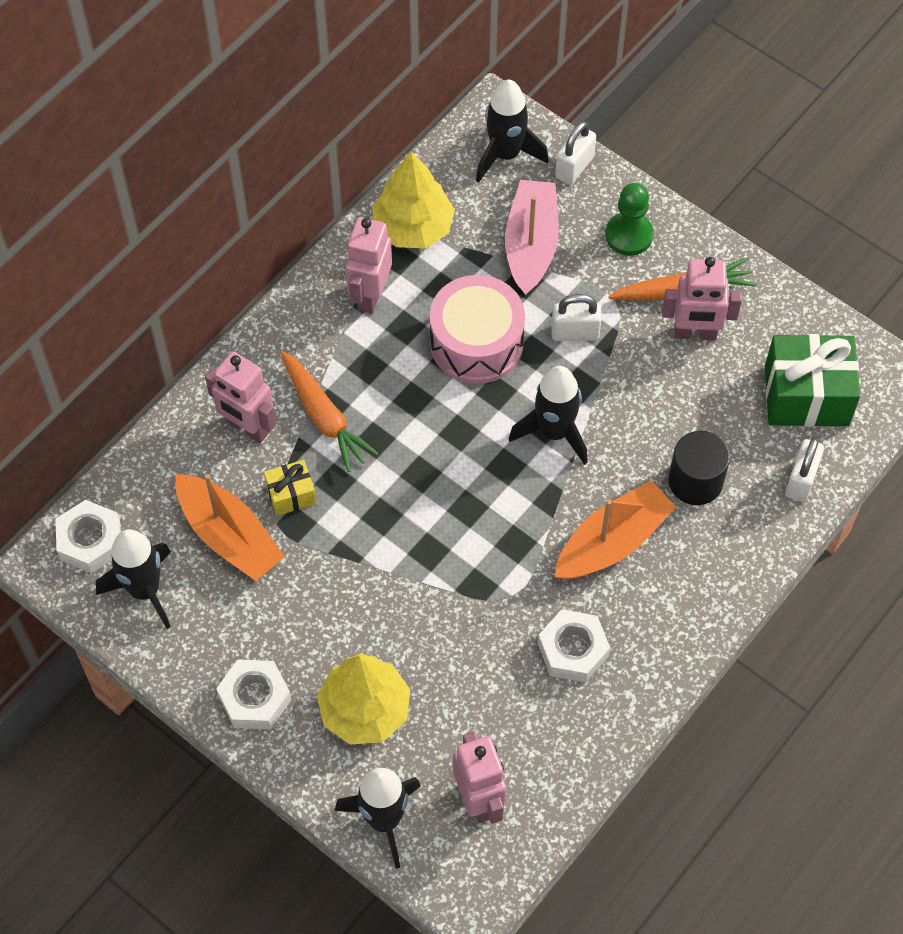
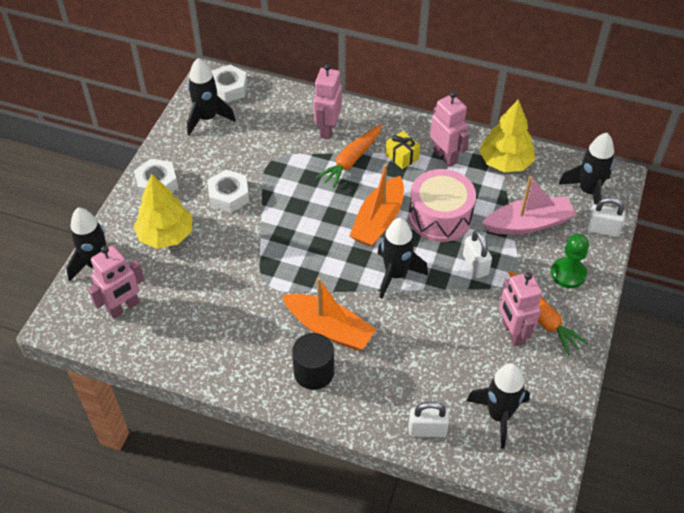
camera: 70 degrees right, 10 degrees down
orange boat [175,474,285,581] -> orange boat moved to [349,164,404,247]
yellow gift [264,460,316,516] -> yellow gift moved to [386,131,420,169]
pink robot [345,217,392,314] -> pink robot turned 60 degrees clockwise [430,91,470,167]
white nut [538,609,610,682] -> white nut moved to [207,170,249,213]
black cylinder [669,431,730,505] -> black cylinder moved to [292,333,334,390]
green gift [765,334,860,427] -> black rocket [466,363,530,449]

